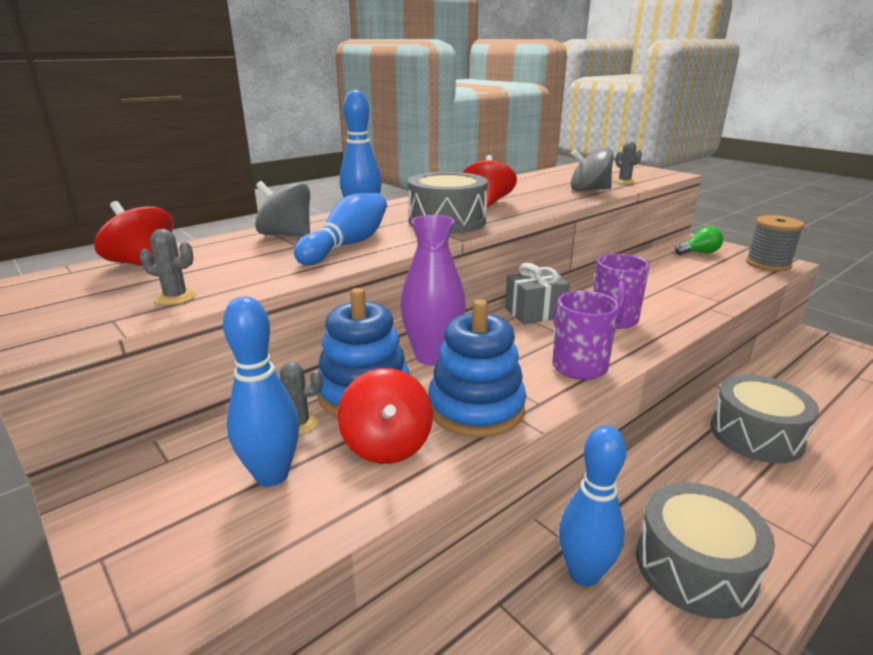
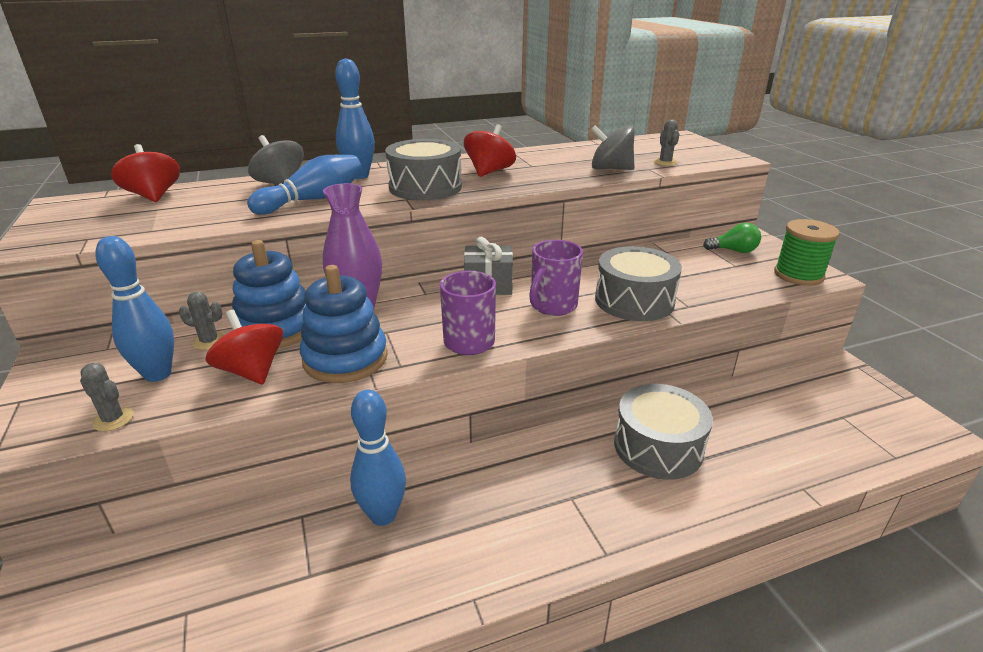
camera: 20 degrees right, 5 degrees up
grey cactus [140,229,196,305] -> grey cactus moved to [80,363,134,432]
red spinning top [338,368,433,464] -> red spinning top turned 135 degrees clockwise [205,310,283,384]
grey drum [636,482,775,619] -> grey drum moved to [595,246,682,321]
grey spool [746,215,805,271] -> green spool [774,219,840,286]

